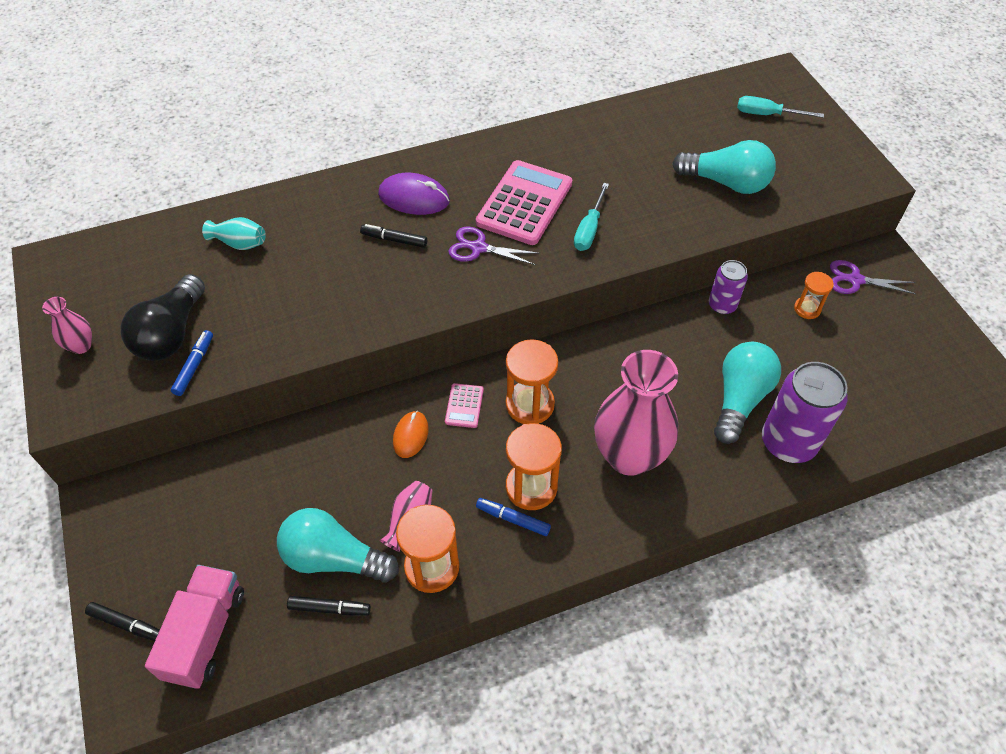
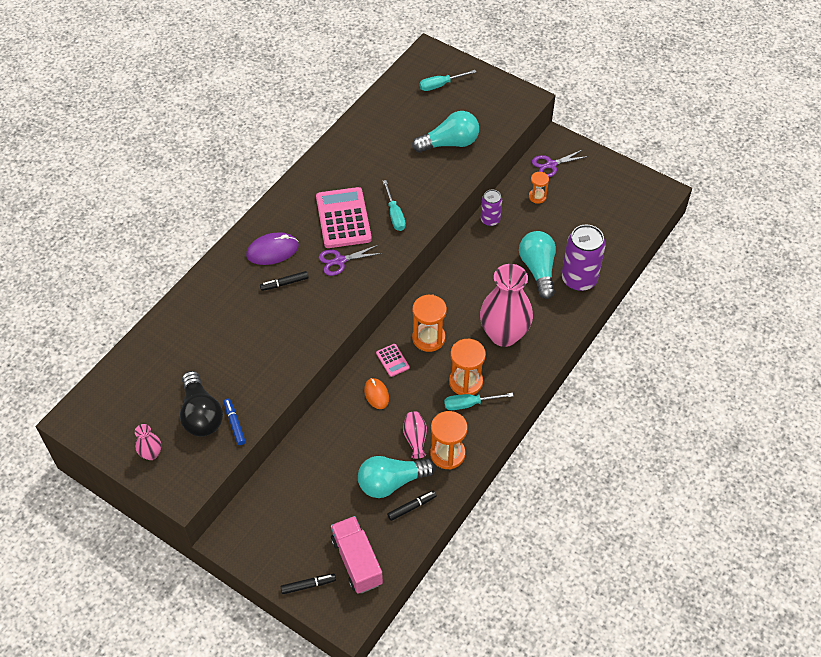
camera: 35 degrees left, 0 degrees up
turquoise vase [202,217,266,250] -> none
blue marker [476,498,551,536] -> turquoise screwdriver [444,393,513,410]

